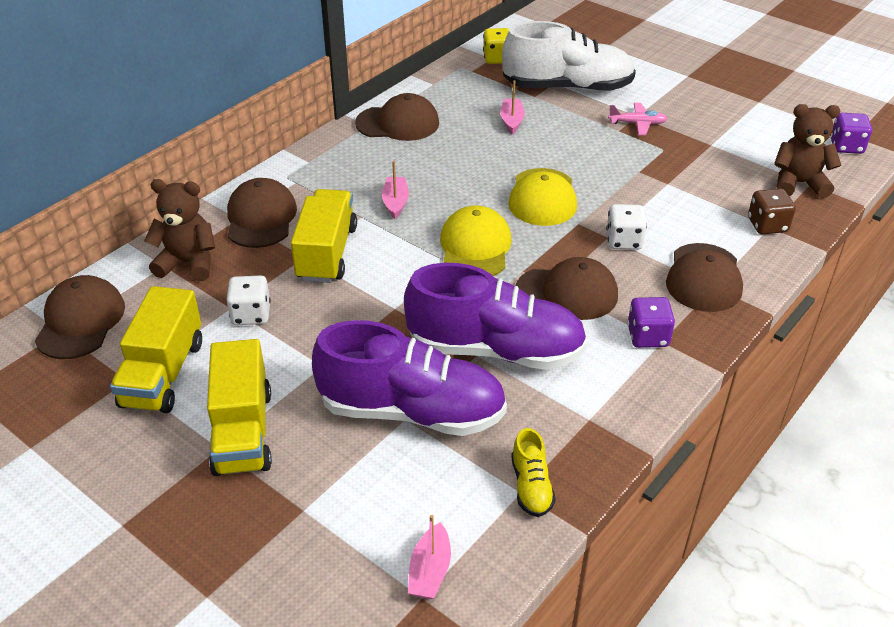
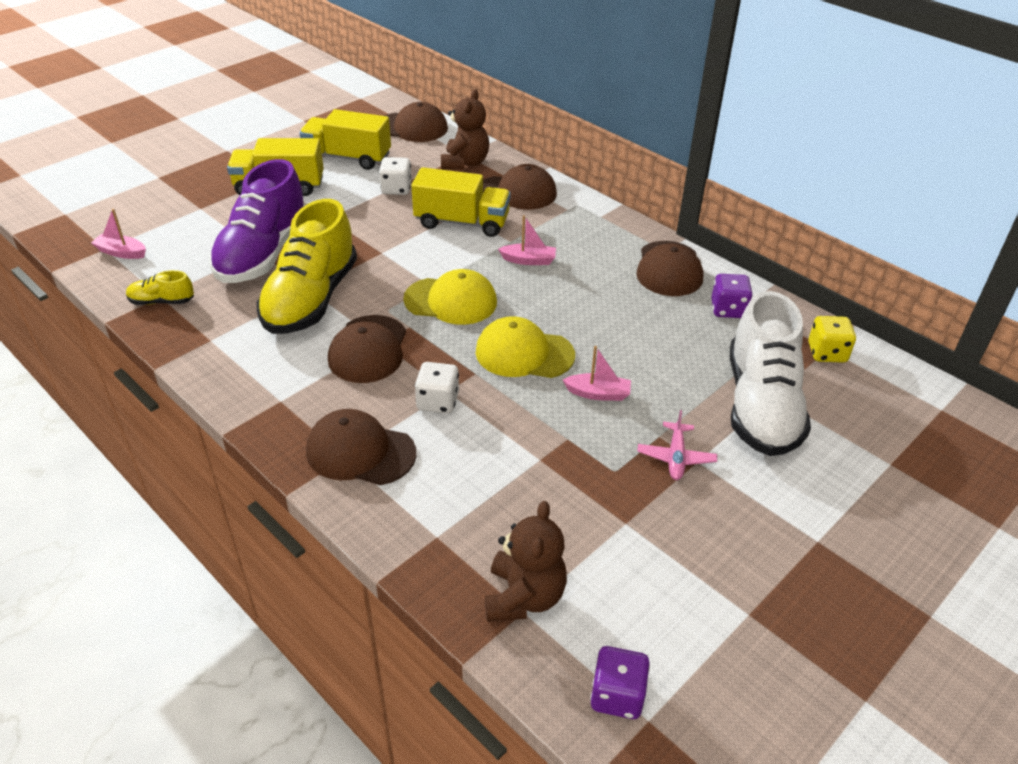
camera: 95 degrees right, 0 degrees up
purple shoe [404,263,587,370] -> yellow shoe [257,199,357,334]
pink boat [500,80,525,135] -> pink boat moved to [563,346,631,401]
purple dice [627,297,675,348] -> purple dice moved to [711,274,753,318]
brown dice [748,188,796,234] -> none

